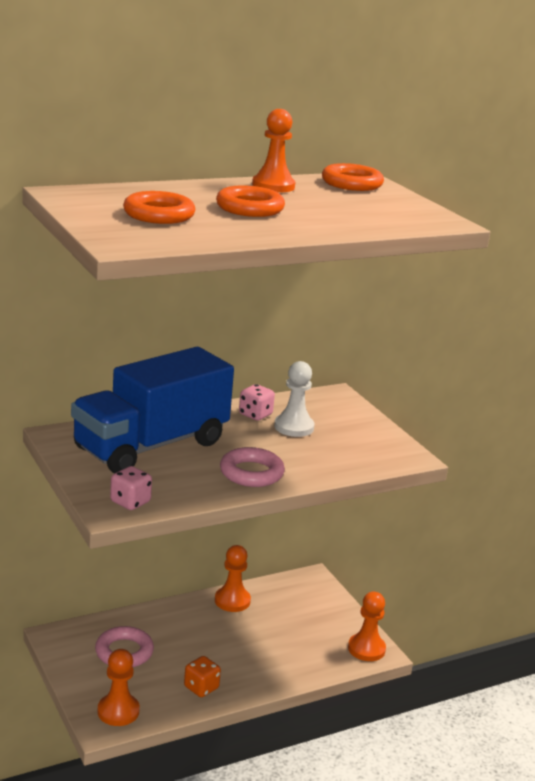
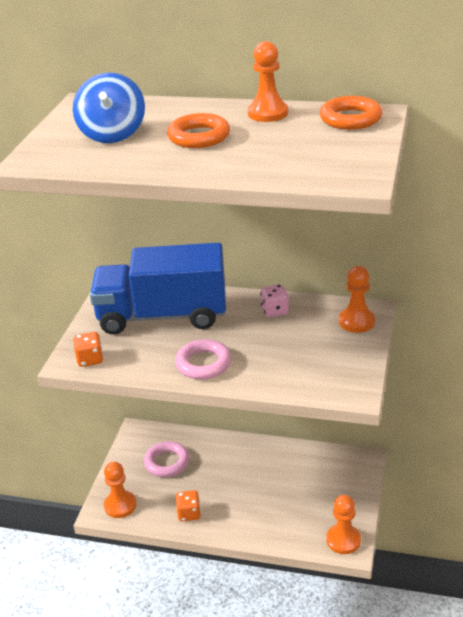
camera: 45 degrees right, 10 degrees up
pink dice [110,466,152,510] -> orange dice [73,332,103,367]
orange ring [123,191,195,224] -> blue spinning top [73,73,145,143]
orange pawn [215,545,251,612] -> orange pawn moved to [339,266,375,333]
white pawn [274,361,315,437] -> none

